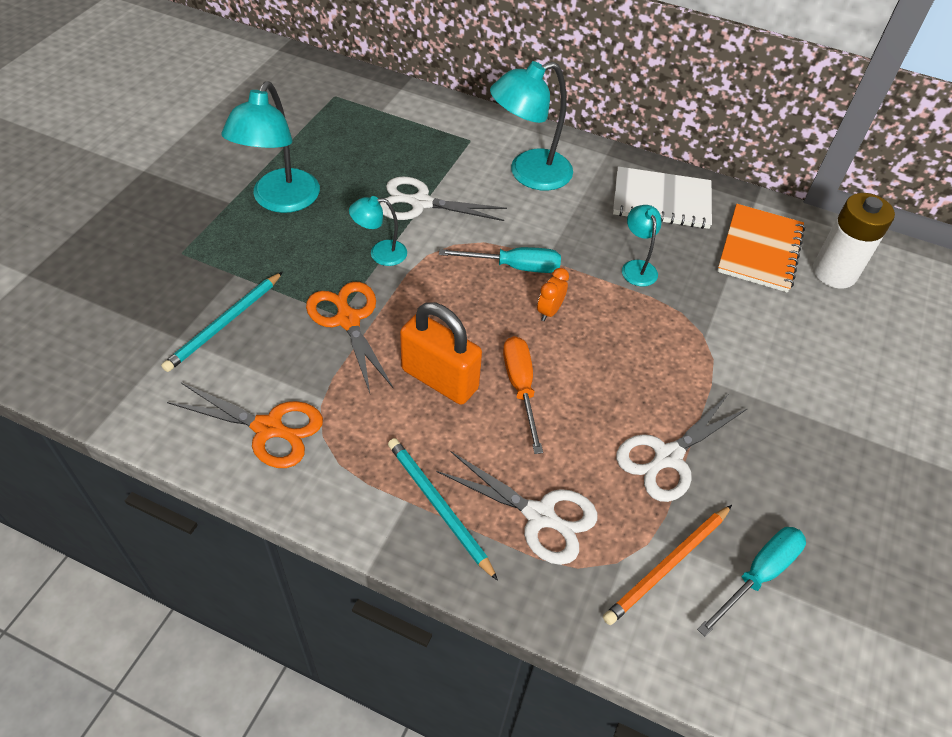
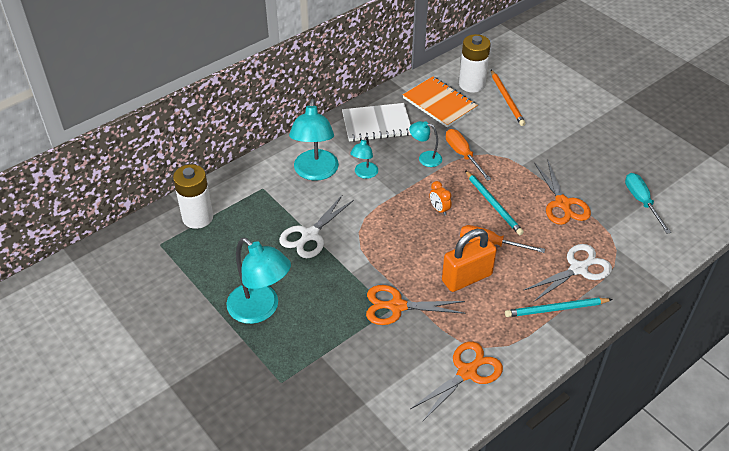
camera: 60 degrees left, 5 degrees down
turquoise pencil [161,272,283,372] -> turquoise pencil moved to [465,170,524,235]
turquoise lamp [349,196,407,266] -> turquoise lamp moved to [350,137,378,179]
turquoise screwdriver [439,247,561,273] -> none
orange pencil [603,505,732,625] -> orange pencil moved to [491,70,526,126]
white notebook [613,166,712,229] -> white notebook turned 45 degrees clockwise [342,103,411,141]
white scissors [616,395,748,502] -> orange scissors [534,161,591,225]
none -> white battery [173,164,213,229]
none -> orange screwdriver [446,129,491,181]

